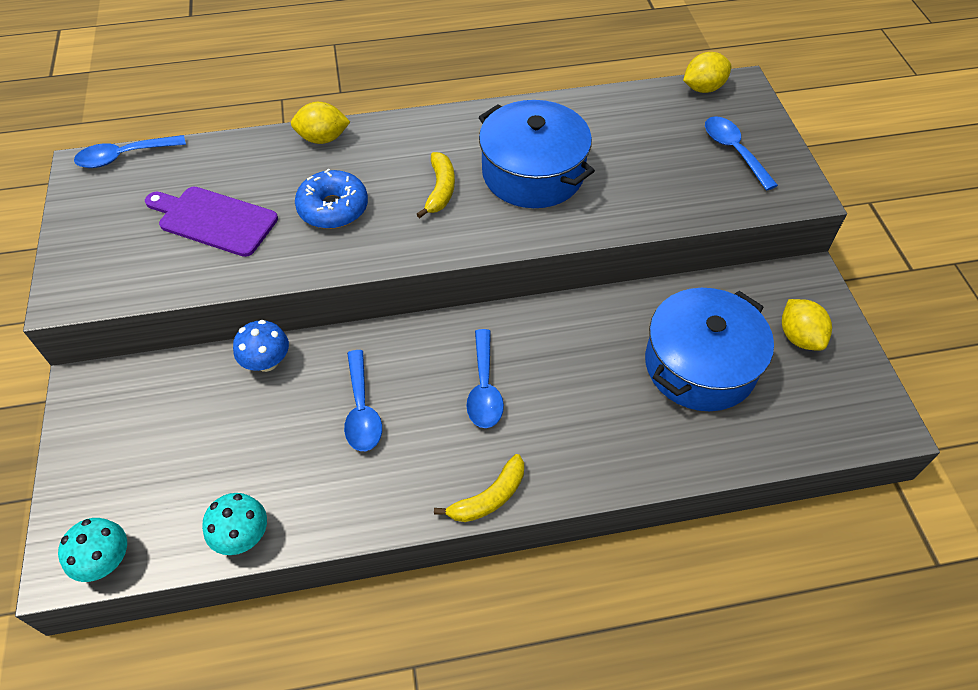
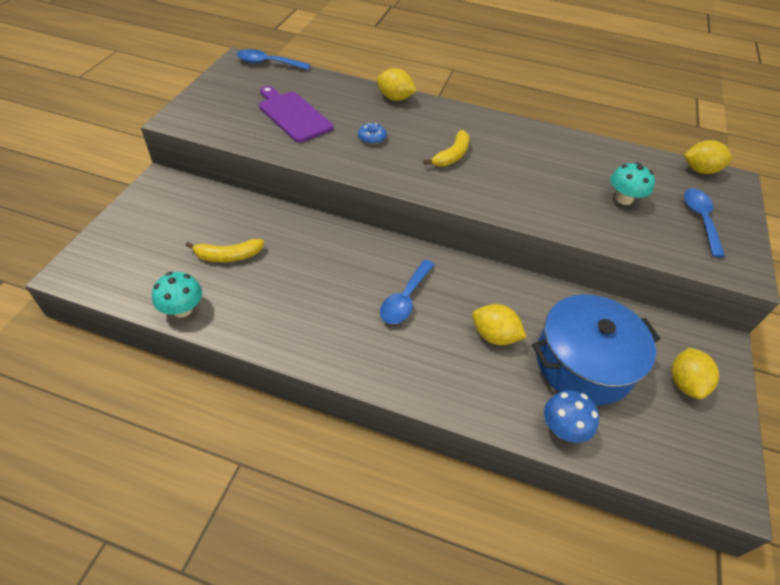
camera: 25 degrees right, 5 degrees down
turquoise mushroom [58,518,127,582] -> turquoise mushroom moved to [610,162,655,205]
blue mushroom [233,320,289,372] -> blue mushroom moved to [544,390,599,443]
blue donut [295,169,368,229] -> blue donut [358,123,387,145], size x0.54
blue spoon [344,350,382,451] -> none
yellow banana [434,454,524,522] -> yellow banana moved to [186,239,264,262]
blue pot [479,100,595,208] -> none
none -> yellow lemon [472,304,527,345]

